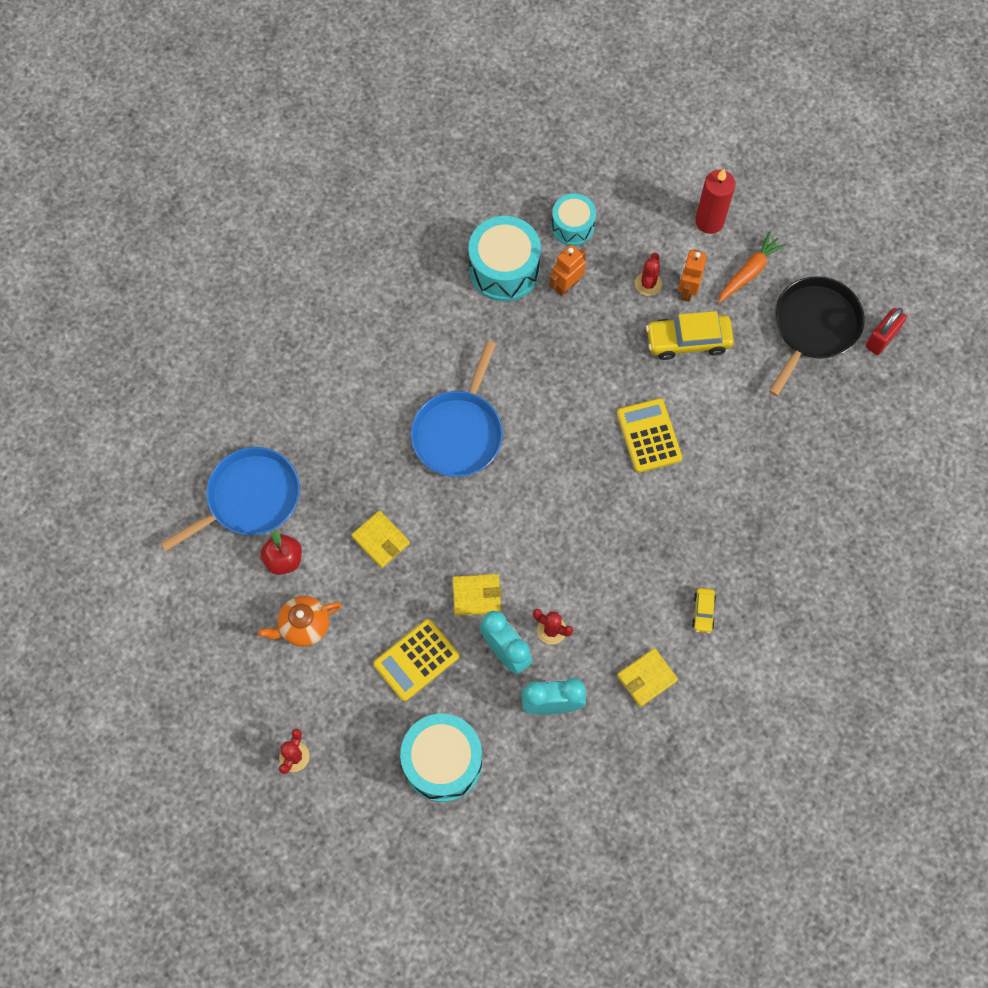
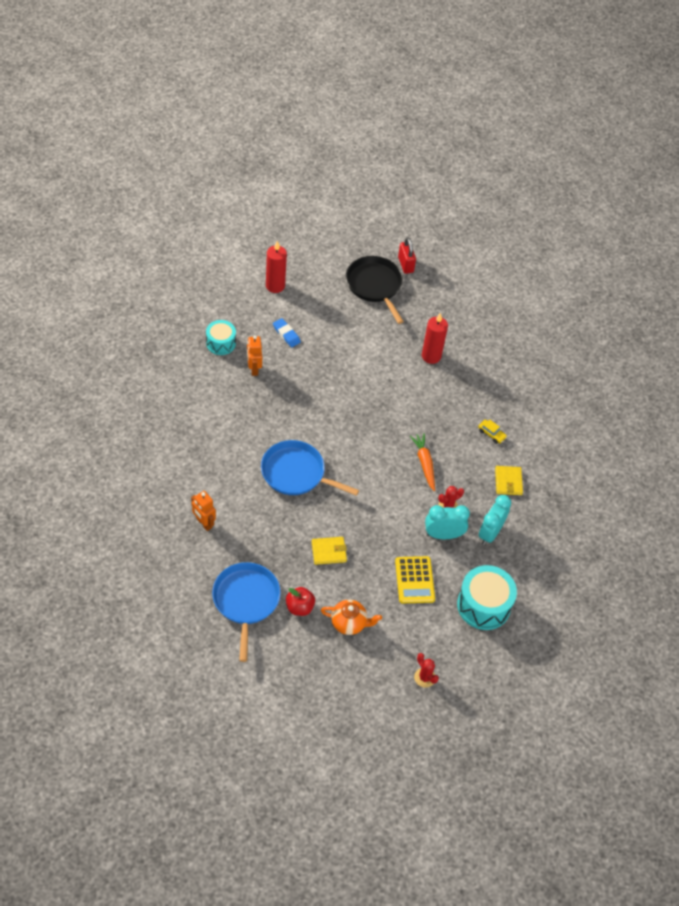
camera: 60 degrees left, 15 degrees down
orange teapot [258,596,342,647] -> orange teapot turned 90 degrees counterclockwise [321,600,382,635]
blue pan [411,341,503,477] -> blue pan turned 150 degrees clockwise [261,440,359,496]
yellow wallet [452,574,502,616] -> none
turquoise drum [468,216,541,302] -> none
yellow calculator [617,398,682,473] -> none
red cactus [635,253,662,296] -> blue eraser [273,318,301,347]
yellow car [646,311,734,360] -> none
orange robot [678,250,707,302] -> orange robot moved to [191,491,216,531]
orange carrot [718,232,787,303] -> orange carrot moved to [410,433,435,491]
none -> red candle [422,313,448,364]

